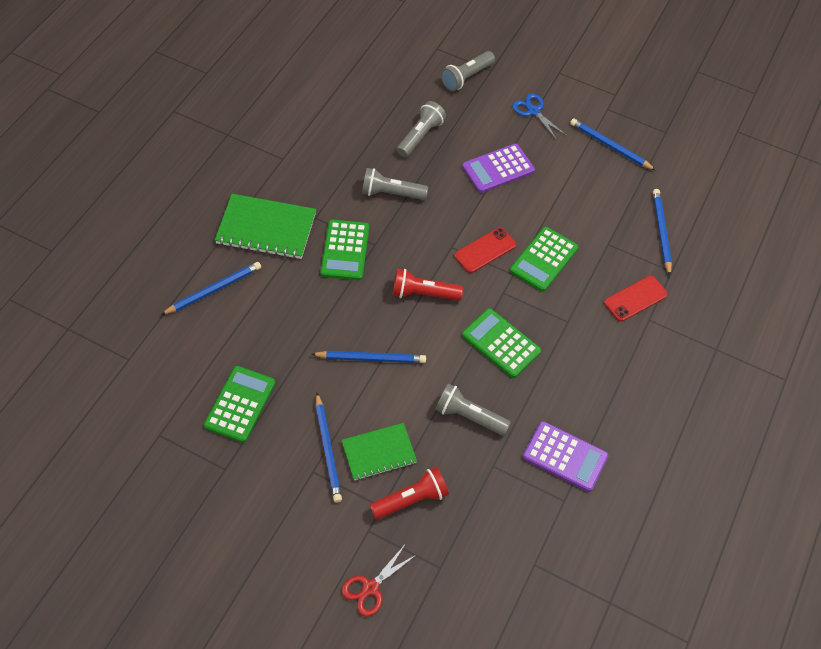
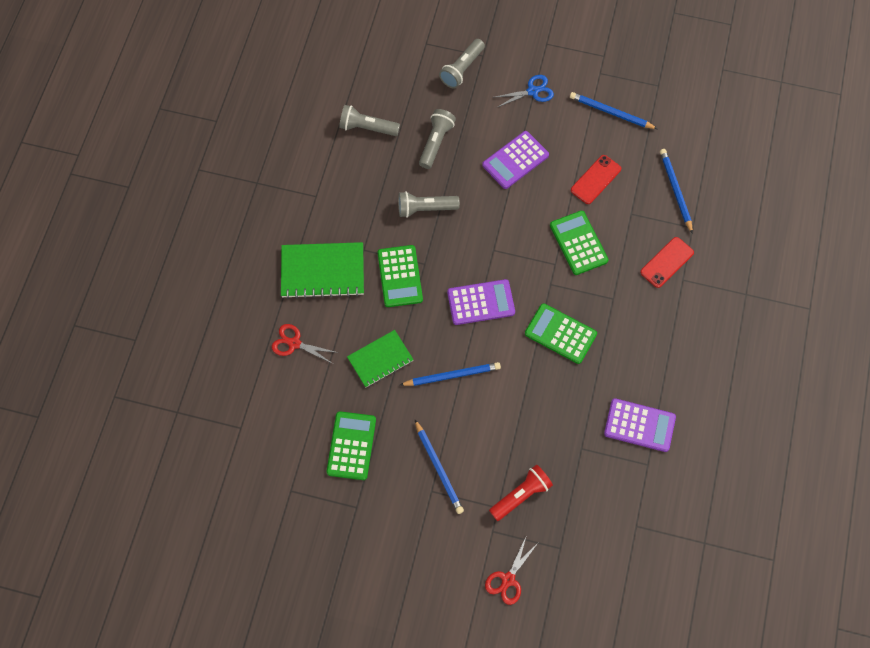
camera: 10 degrees left, 10 degrees up
blue pencil [161,262,261,315] -> red scissors [272,324,339,364]
green notebook [341,423,417,480] -> green notebook moved to [347,330,414,387]
red flashlight [393,269,463,301] -> purple calculator [447,279,515,325]
grey flashlight [435,383,511,436] -> grey flashlight moved to [339,105,400,136]
red phone [454,227,516,273] -> red phone moved to [571,155,621,204]
green calculator [510,227,578,292] -> green calculator turned 135 degrees clockwise [550,211,609,275]
blue scissors [513,93,567,140] -> blue scissors turned 120 degrees clockwise [492,75,554,108]

